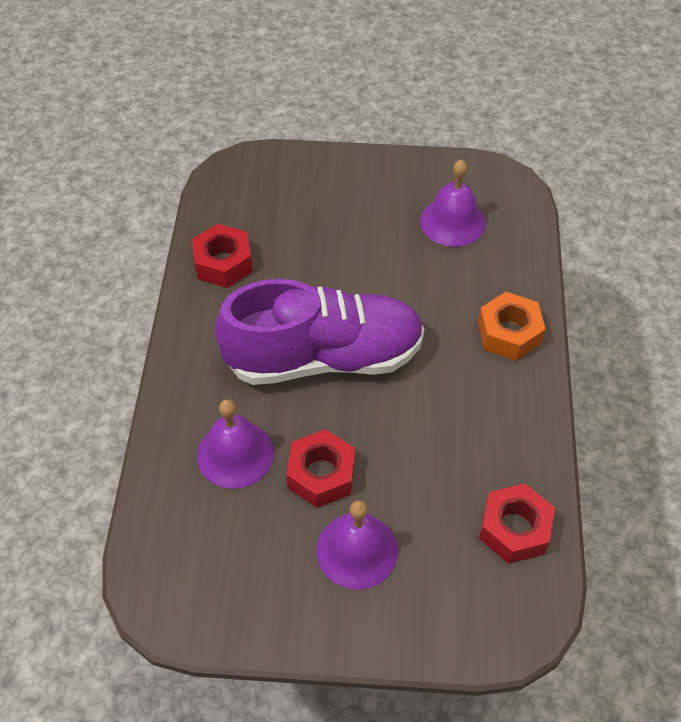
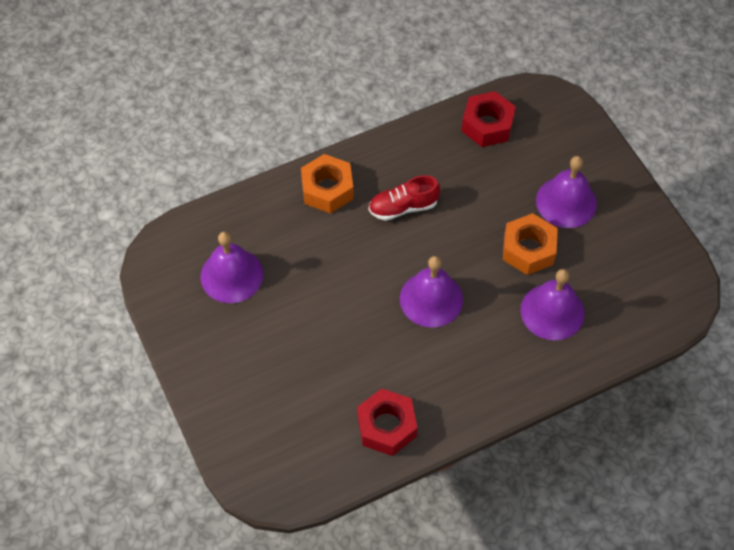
camera: 120 degrees left, 5 degrees up
purple shoe [215,279,424,385] -> purple bell [400,256,463,328]
red nut [286,429,355,508] -> orange nut [503,213,558,275]
none -> red shoe [369,175,440,221]

